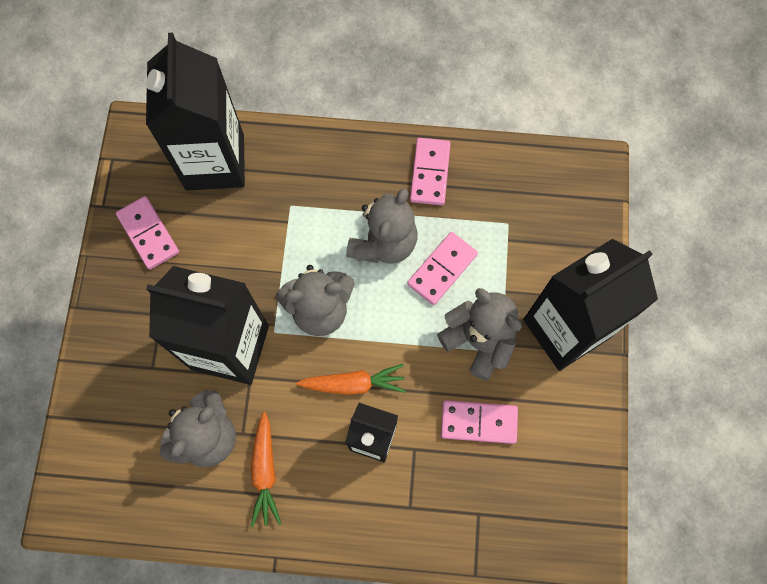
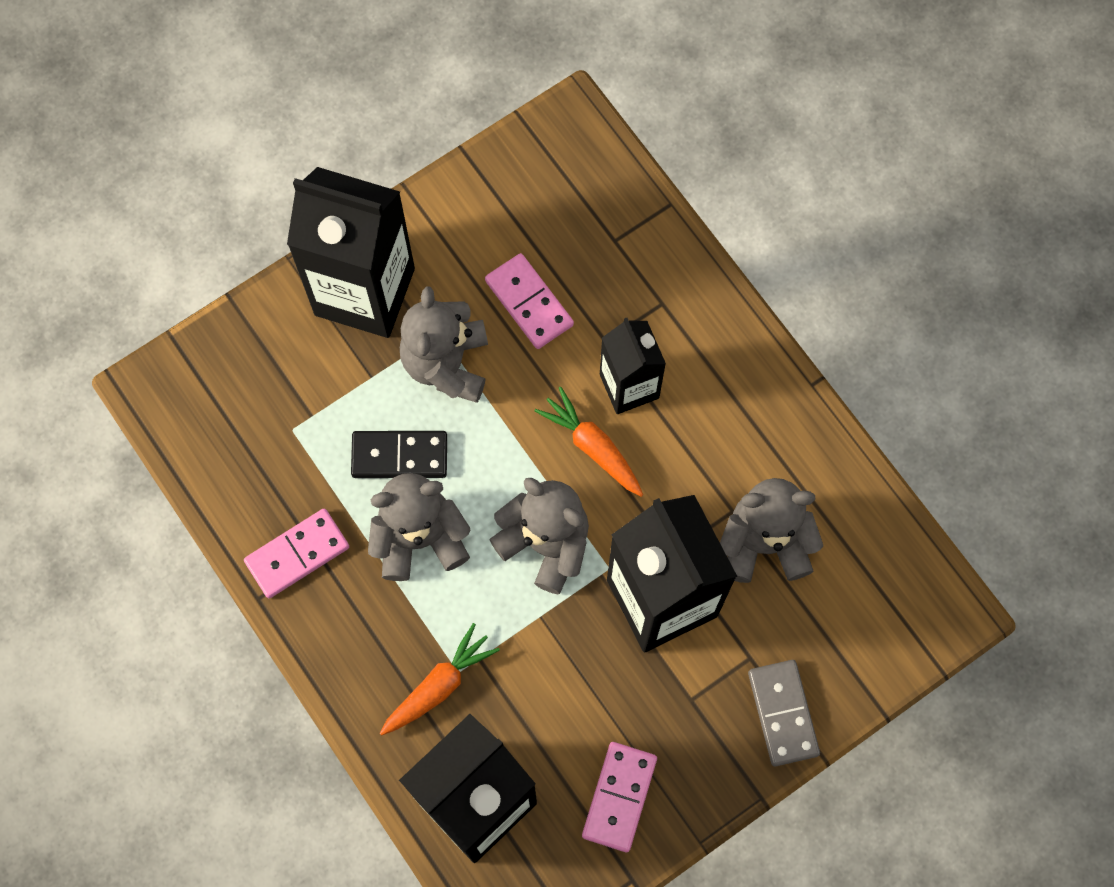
camera: 130 degrees left, 0 degrees up
orange carrot [251,412,281,527] -> orange carrot moved to [380,623,500,735]
pink domino [407,232,478,305] -> black domino [351,431,447,478]
none -> grey domino [748,660,820,766]

